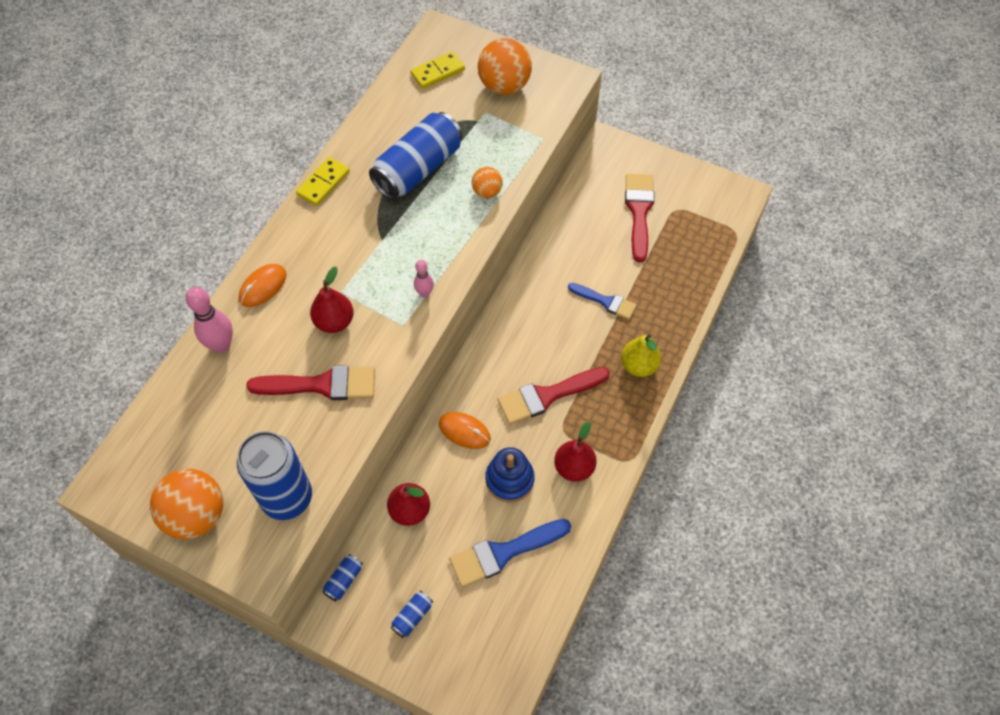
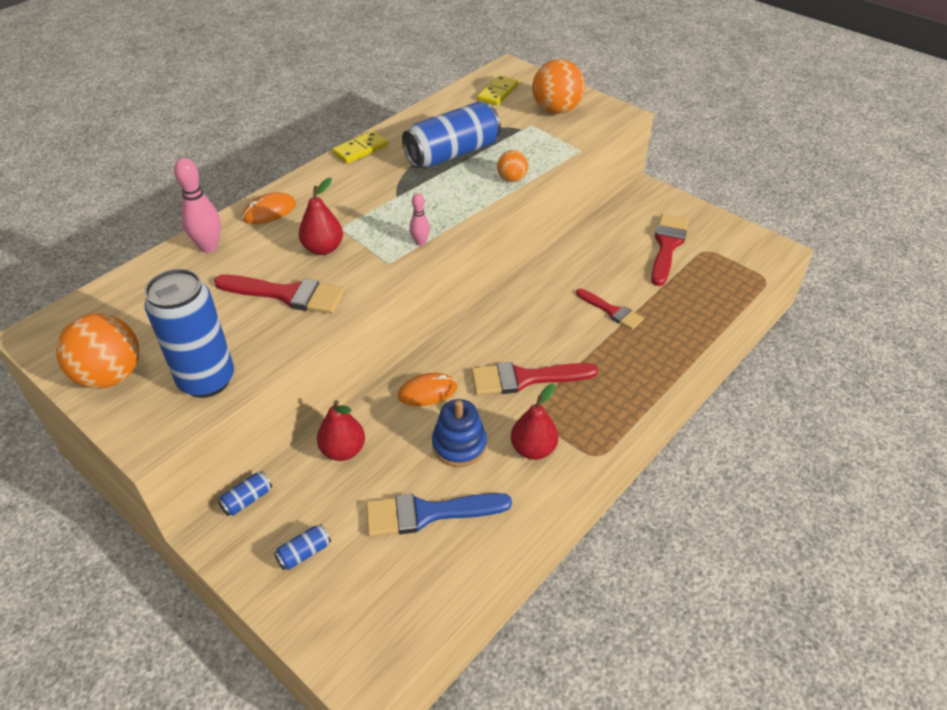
camera: 15 degrees right, 15 degrees down
yellow domino [410,51,465,89] -> yellow domino turned 45 degrees counterclockwise [477,75,519,106]
orange mouse [439,412,491,449] -> orange mouse turned 60 degrees counterclockwise [398,373,457,406]
blue brush [568,283,637,320] -> red brush [576,288,644,330]
yellow pear [621,334,661,377] -> none

